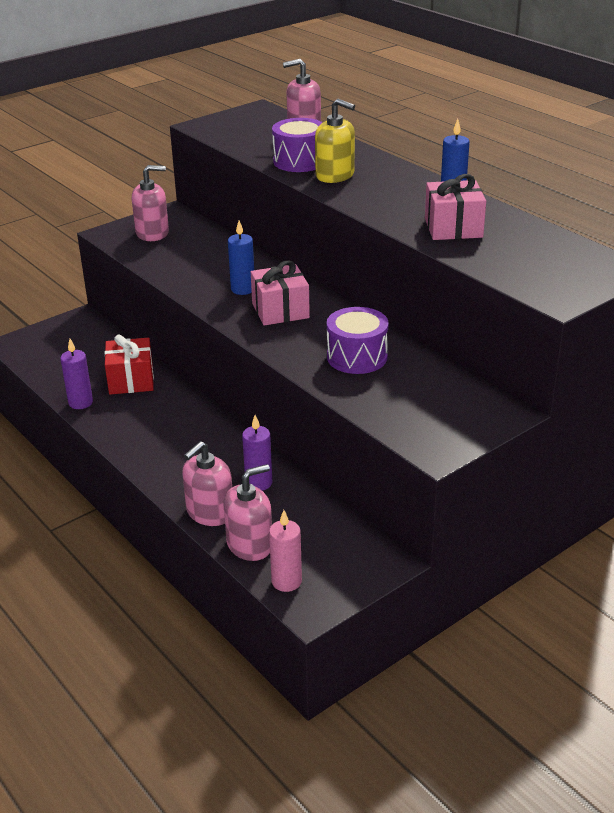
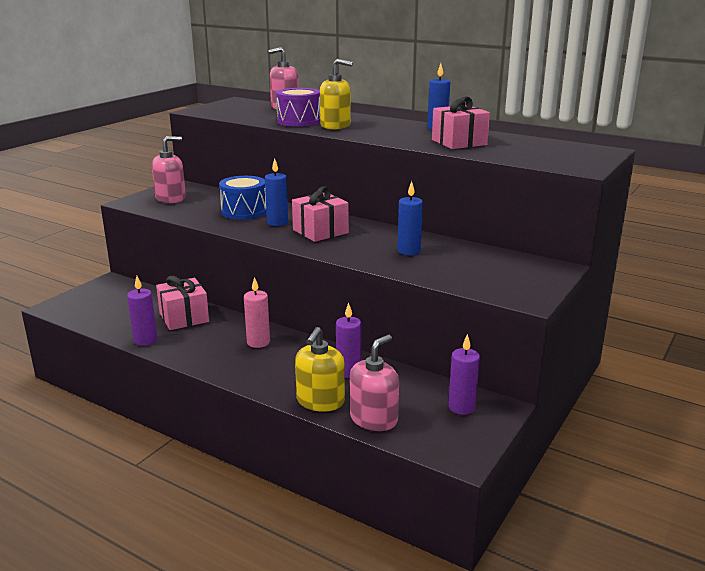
camera: 20 degrees left, 10 degrees down
red gift [105,334,154,395] -> pink gift [156,276,209,330]
pink soap dispenser [182,441,232,526] -> yellow soap dispenser [295,327,345,412]
pink candle [269,510,302,592] -> pink candle moved to [244,277,270,348]
purple drum [327,307,389,374] -> blue candle [397,181,423,255]
none -> blue drum [219,176,266,220]
none -> purple candle [448,334,480,415]

